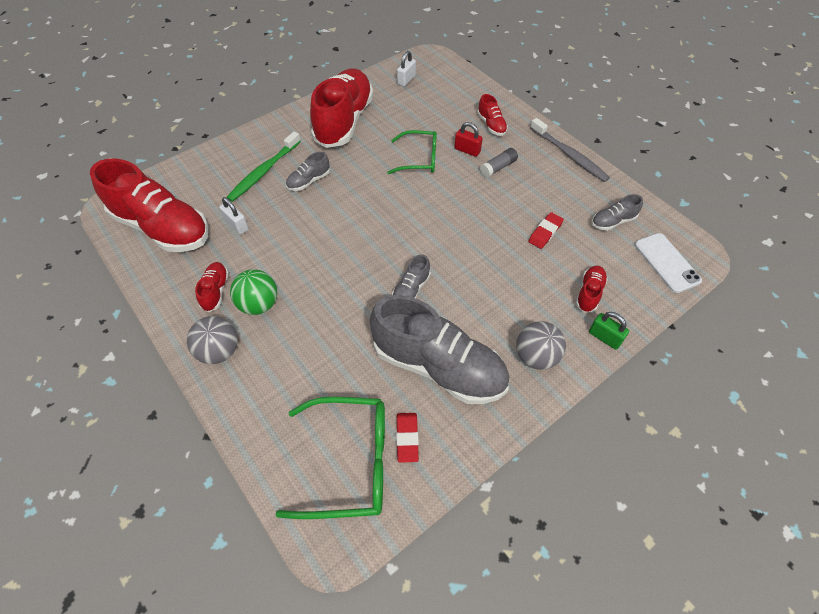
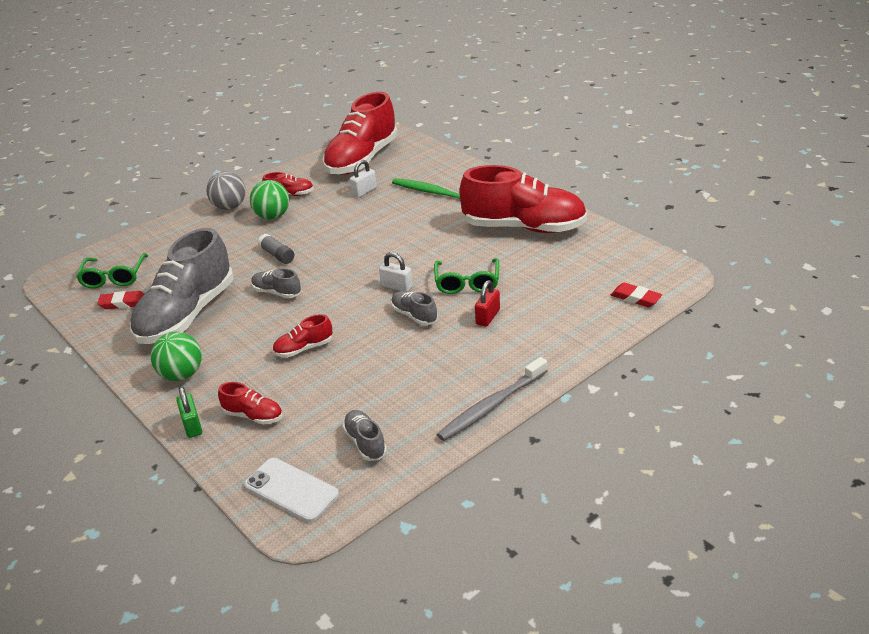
camera: 90 degrees right, 20 degrees down
green glasses [276,397,385,519] -> green glasses [76,253,148,289], size x0.65
grey shoe [286,152,330,191] -> grey shoe moved to [391,291,438,325]
white padlock [397,51,416,87] -> white padlock moved to [379,252,413,292]
red shoe [477,94,508,136] -> red shoe moved to [272,314,333,357]
grey glue stick [480,148,518,177] -> grey glue stick moved to [258,234,294,264]
grey ball [516,321,566,370] -> green ball [151,332,202,381]
red eraser [528,212,564,249] -> red eraser moved to [611,283,662,307]
green padlock [589,312,629,350] -> green padlock turned 60 degrees counterclockwise [176,387,202,438]
white phone [635,233,702,293] -> white phone turned 60 degrees clockwise [244,458,339,522]

